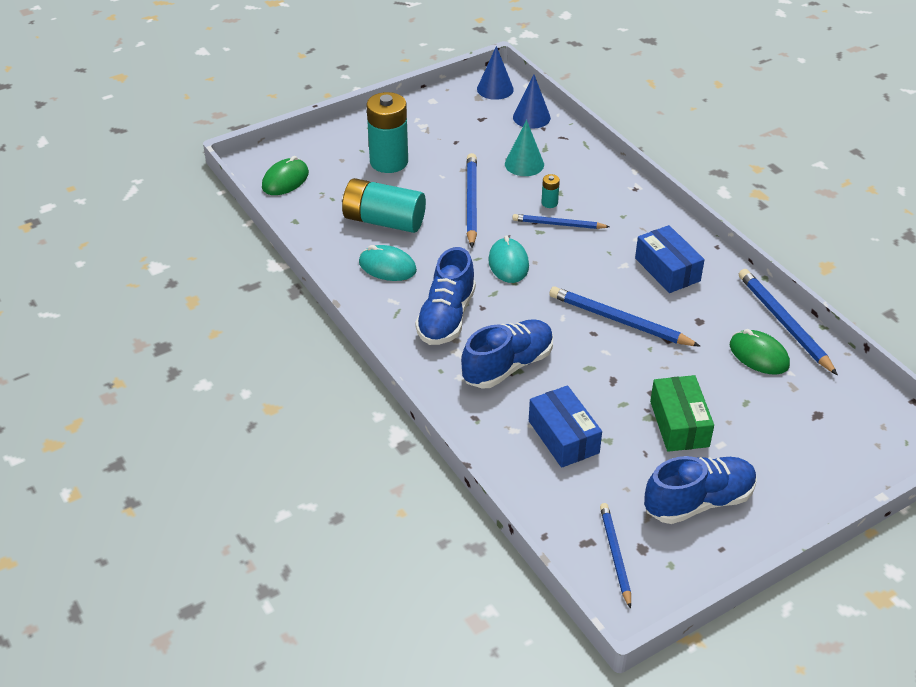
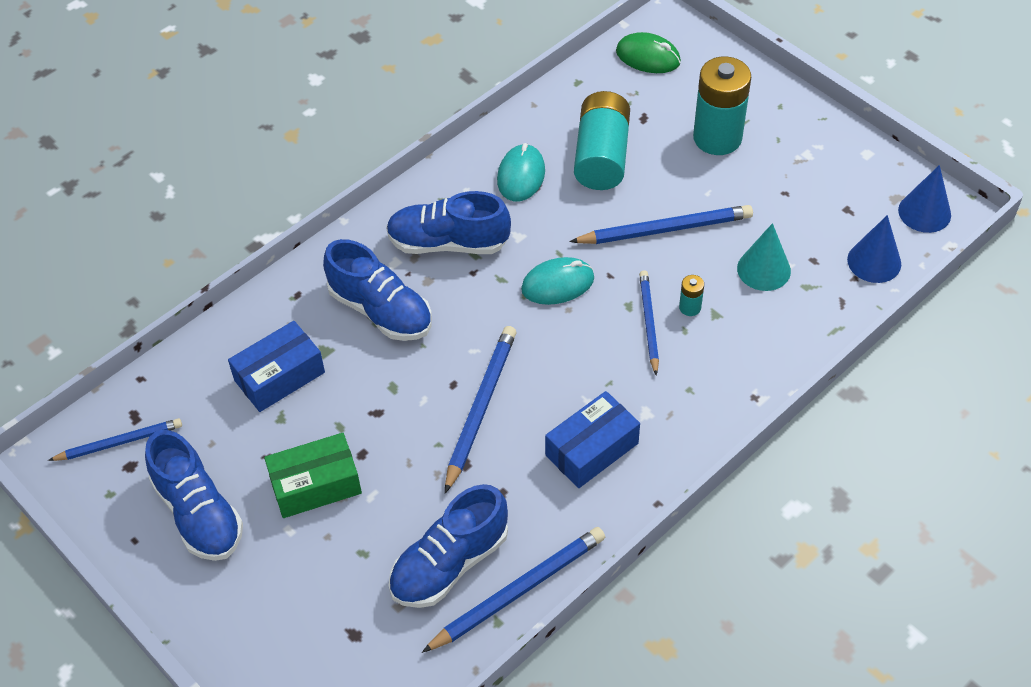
camera: 80 degrees right, 10 degrees up
green mouse [730,329,790,375] -> blue shoe [389,484,508,608]

